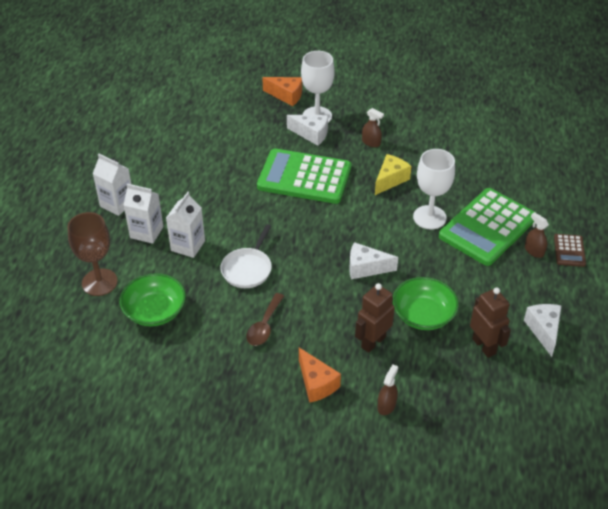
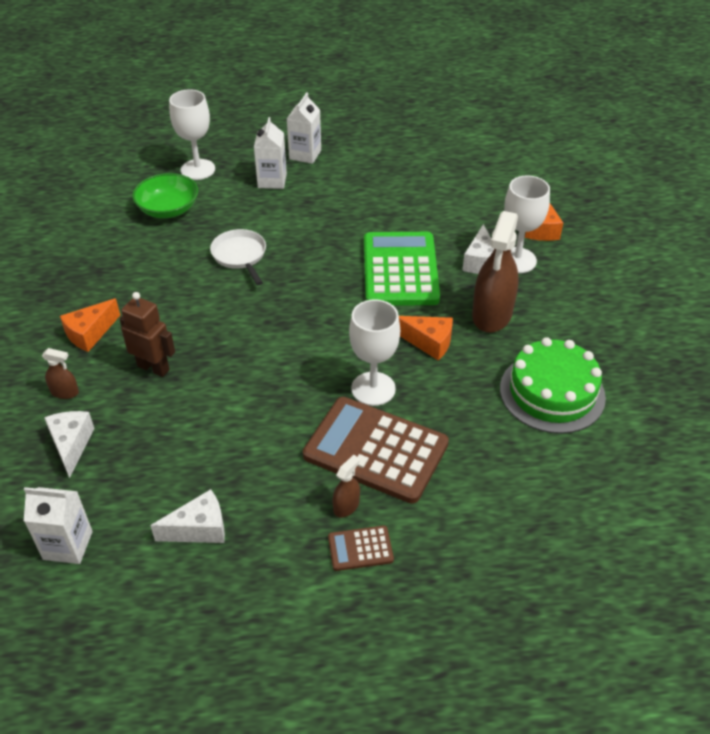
camera: 75 degrees right, 0 degrees up
brown goblet [67,212,118,296] -> white goblet [169,89,215,180]
white carton [166,192,205,258] -> white carton moved to [24,487,93,564]
white pan [220,224,272,288] -> white pan turned 60 degrees clockwise [210,229,266,285]
brown spoon [246,293,284,346] -> none
white cheese [349,242,398,279] -> white cheese moved to [44,411,95,478]
brown spray bottle [362,108,384,147] -> brown spray bottle [472,211,519,333], size x2.22
yellow cheese [375,154,412,195] -> orange cheese [399,316,453,361]
green bowl [393,277,459,330] -> none
green calculator [439,188,536,266] -> brown calculator [303,397,449,504]
brown robot [470,287,511,358] -> none
none -> green cake [500,337,606,434]

